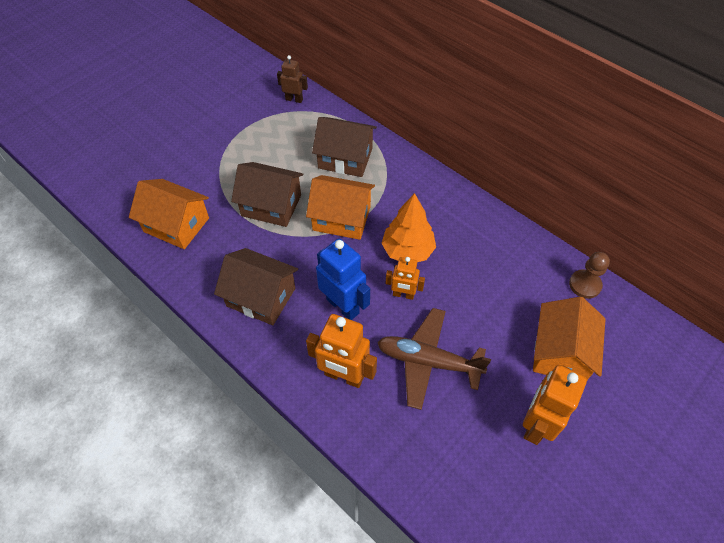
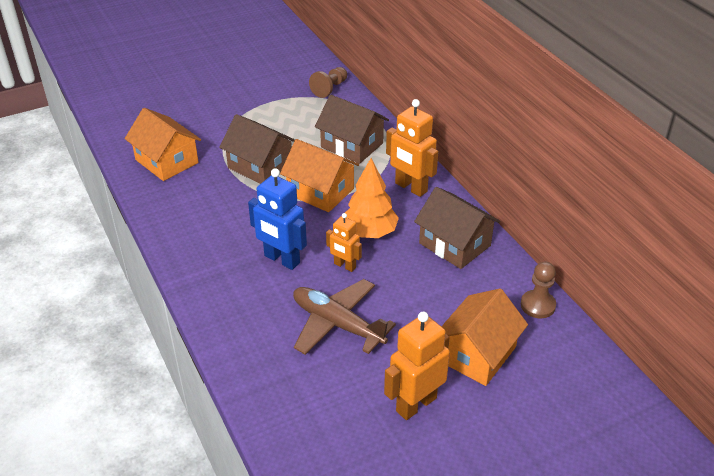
camera: 20 degrees right, 15 degrees down
brown house [214,248,298,325] -> brown house moved to [414,187,500,269]
brown robot [277,55,308,103] -> brown pawn [309,67,347,98]
orange robot [306,314,377,388] -> orange robot moved to [386,99,438,197]
blue robot [316,239,370,320] -> blue robot turned 150 degrees clockwise [248,168,307,270]

